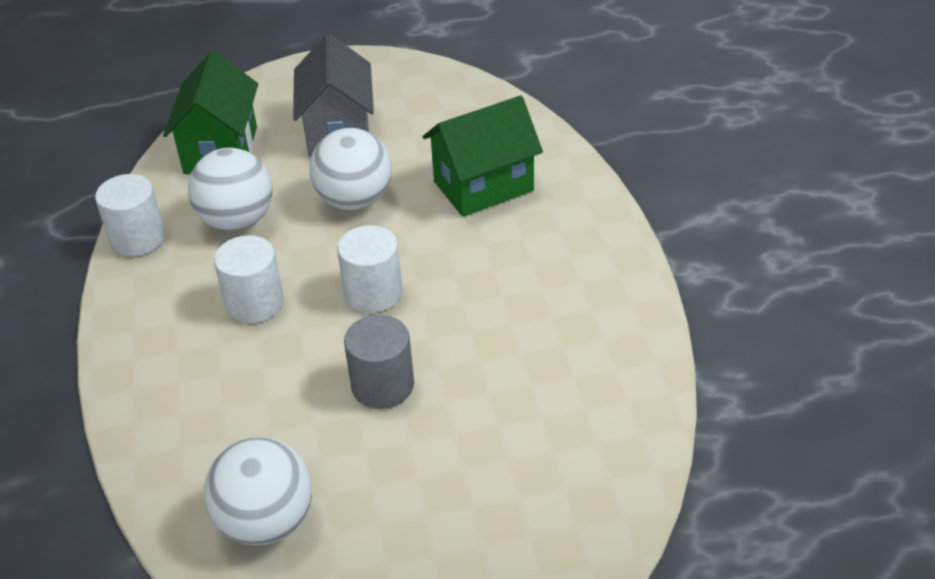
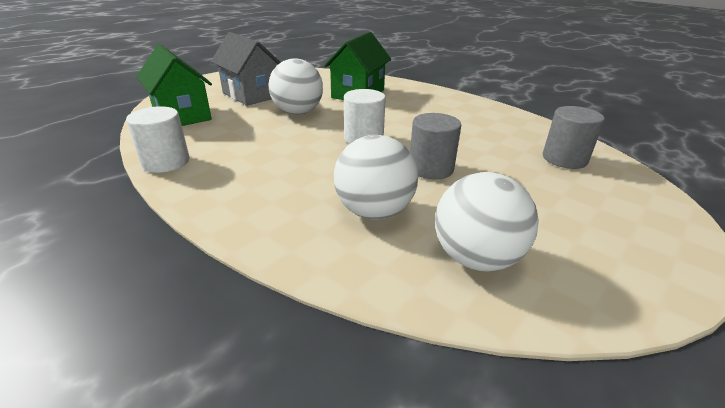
camera: 40 degrees left, 10 degrees down
white ball [188,148,273,231] -> white ball moved to [334,135,418,220]
white cylinder [214,235,284,323] -> none
none -> grey cylinder [543,106,605,169]

